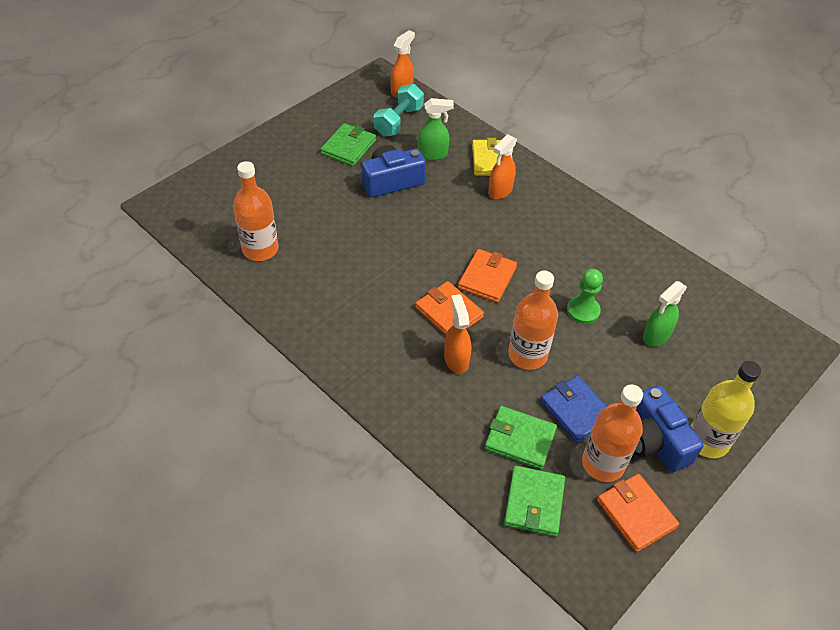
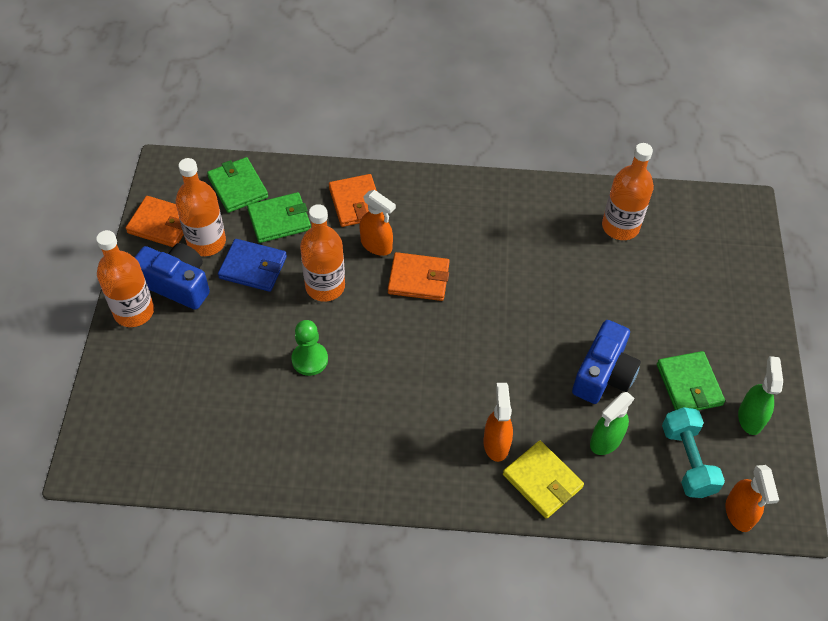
camera: 140 degrees right, 5 degrees up
orange wallet [458,249,517,303] -> orange wallet moved to [329,174,384,227]
green spray bottle [643,281,687,347] -> green spray bottle moved to [738,356,783,435]
yellow bottle [691,361,761,458] -> orange bottle [96,230,154,327]

